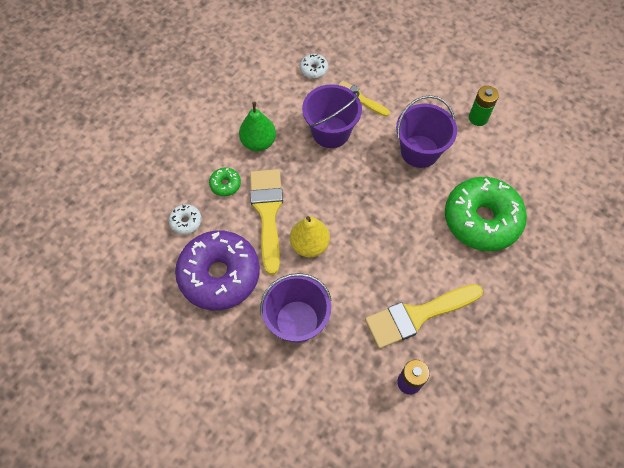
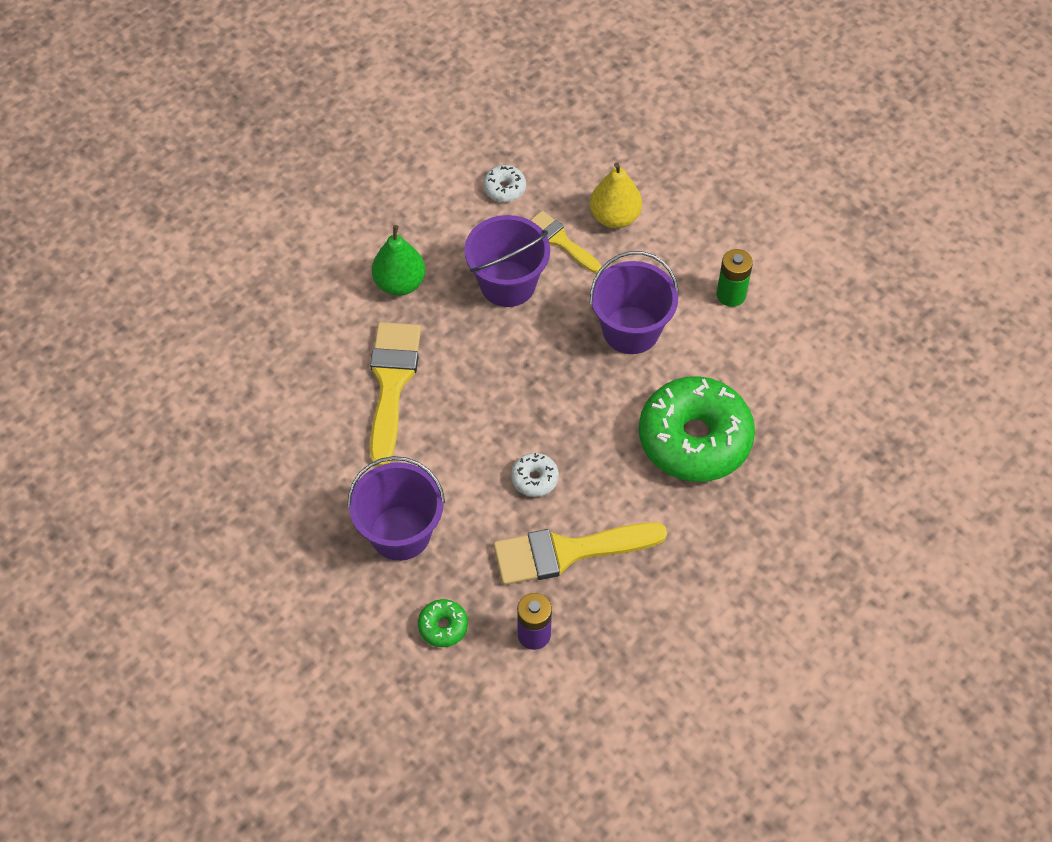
camera: 10 degrees right, 5 degrees down
white donut [169,204,202,235] -> white donut moved to [511,453,559,497]
purple donut [175,230,260,310] -> none
green donut [209,168,241,196] -> green donut moved to [418,599,468,647]
yellow pear [290,216,330,257] -> yellow pear moved to [590,162,642,228]

